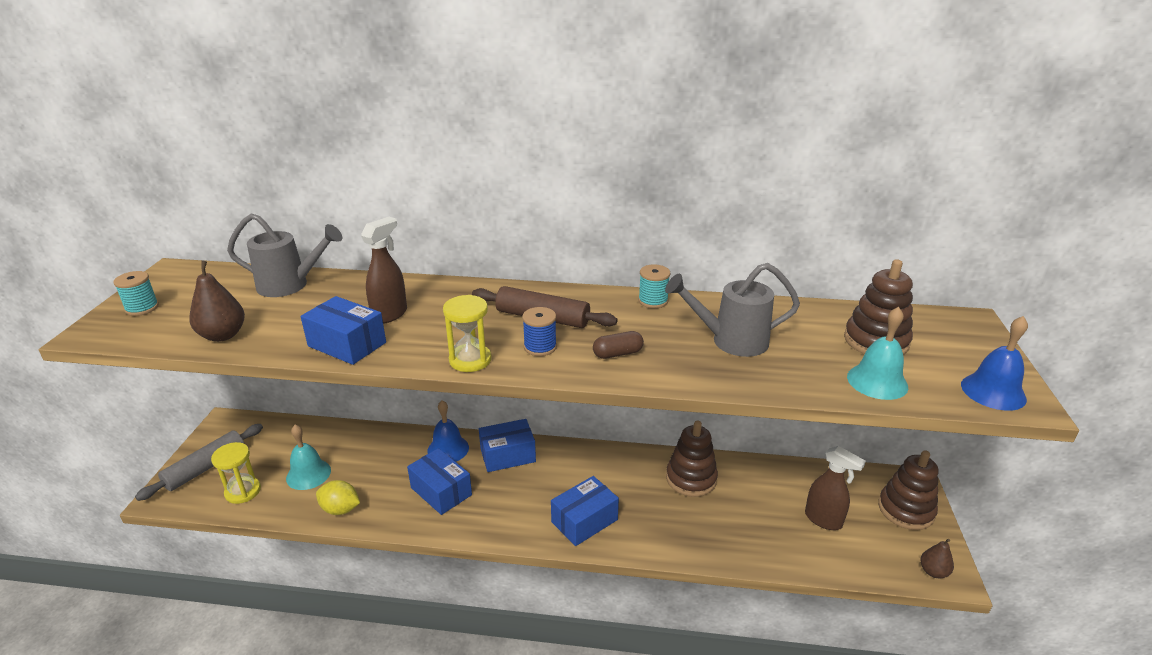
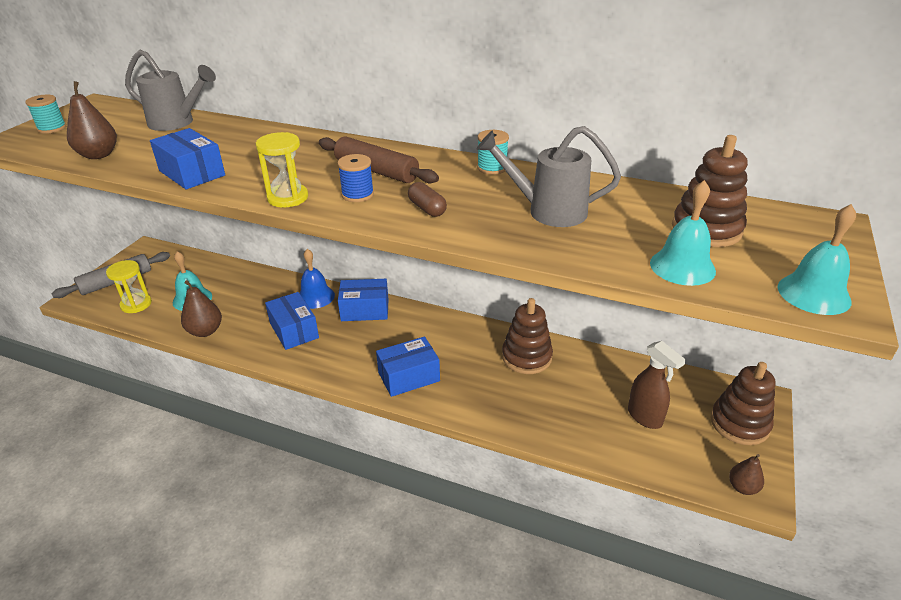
camera: 15 degrees right, 5 degrees up
yellow lemon [316,480,360,515] -> brown pear [181,280,222,337]
brown spray bottle [361,217,407,324] -> none
brown capsule [593,331,644,359] -> brown capsule turned 60 degrees clockwise [408,182,447,217]
blue bell [961,316,1028,411] -> turquoise bell [778,204,856,315]

